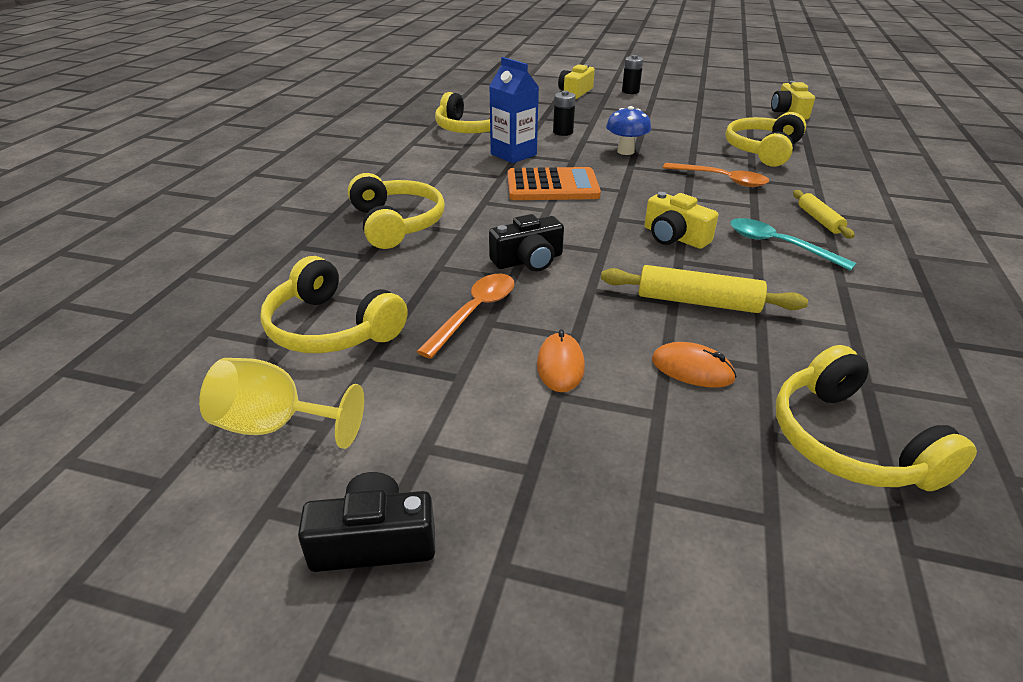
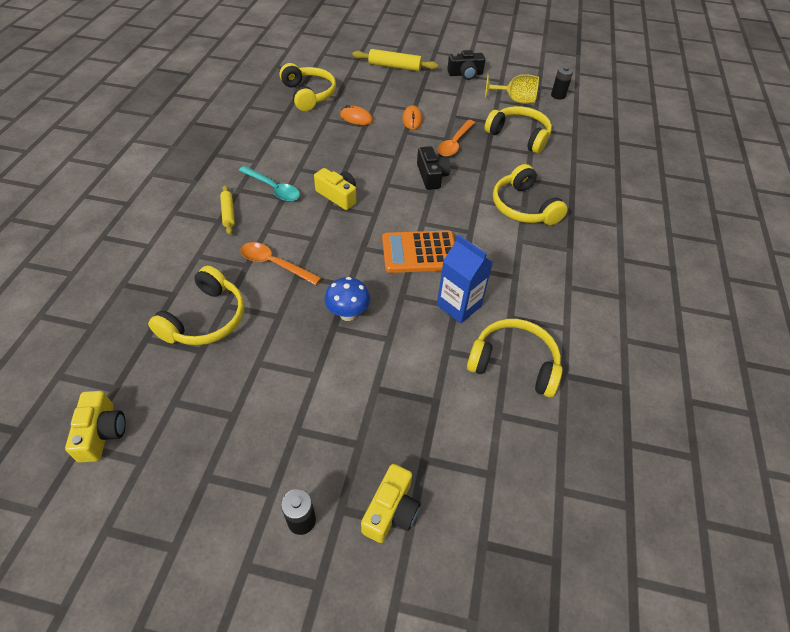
camera: 175 degrees right, 15 degrees up
black camera [489,214,564,272] -> black camera turned 105 degrees clockwise [417,146,450,190]
black battery [553,91,576,136] -> black battery moved to [551,66,573,100]
yellow rolling pin [601,265,808,313] -> yellow rolling pin moved to [352,49,438,71]

